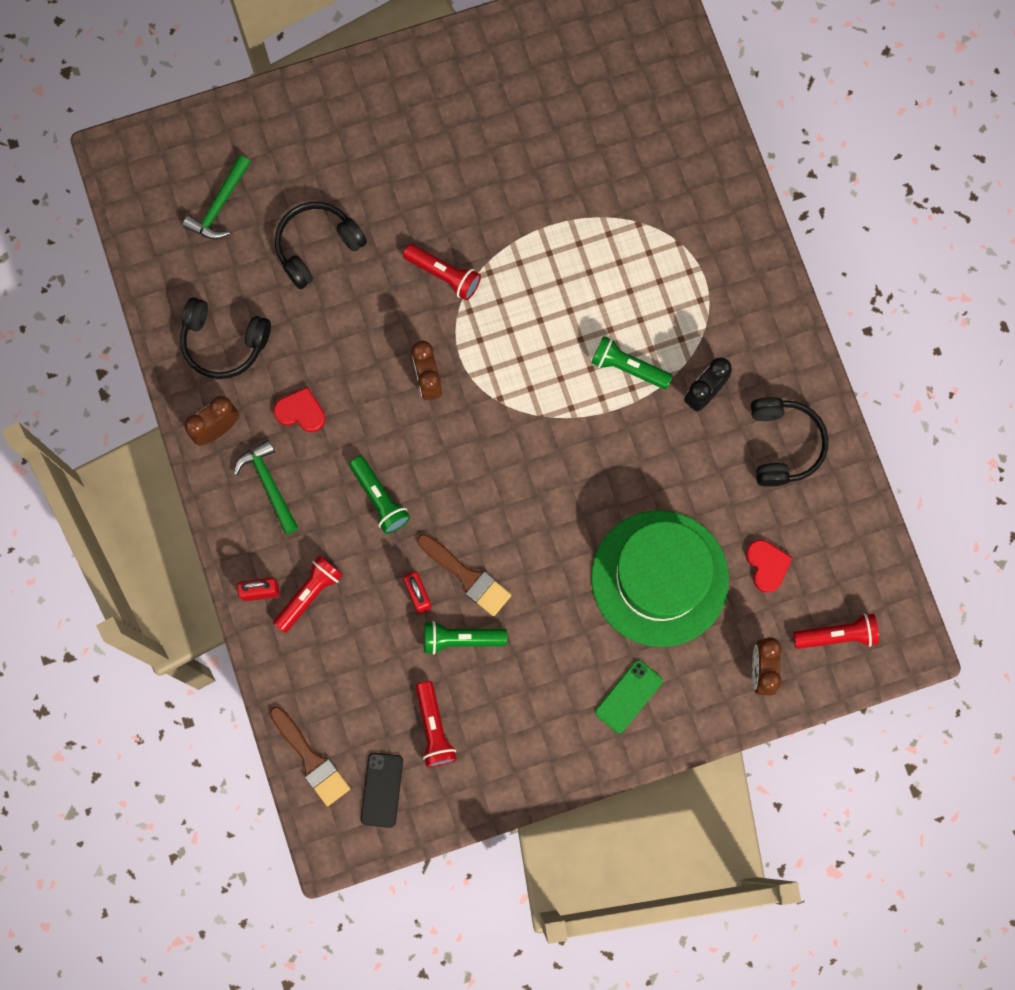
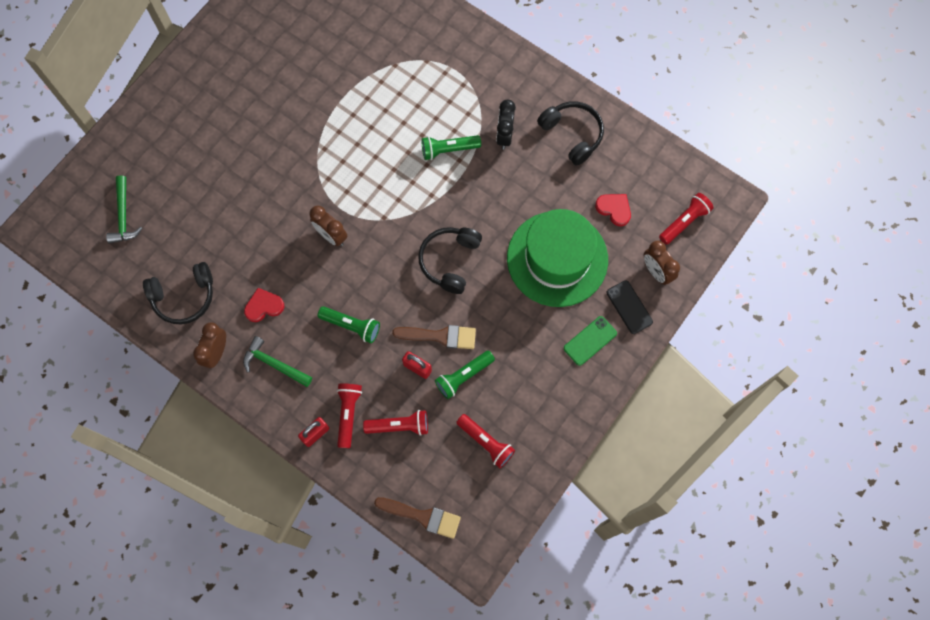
camera: 35 degrees left, 5 degrees down
black headphones [275,202,367,289] -> black headphones moved to [418,227,482,294]
black phone [361,753,403,828] -> black phone moved to [607,280,653,334]
red flashlight [403,244,481,300] -> red flashlight moved to [363,410,428,436]
green phone [595,660,663,733] -> green phone turned 45 degrees clockwise [564,316,617,366]

